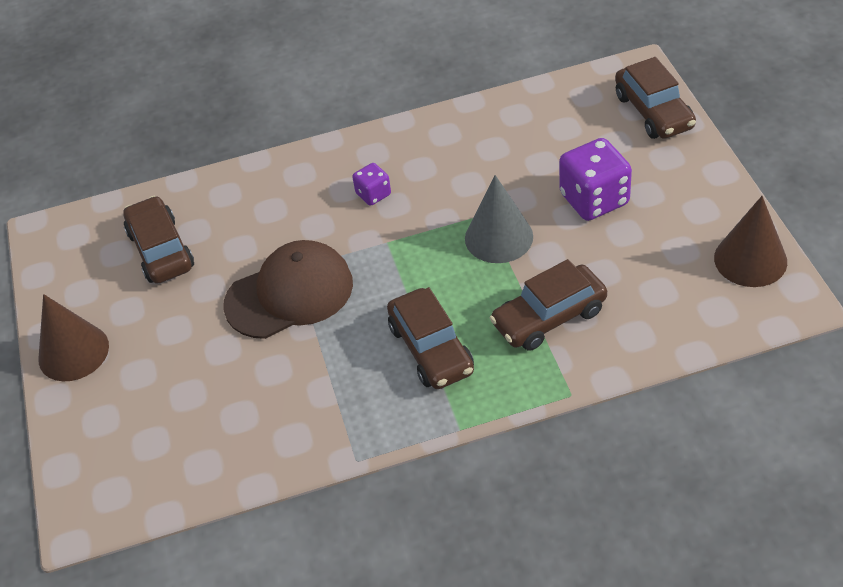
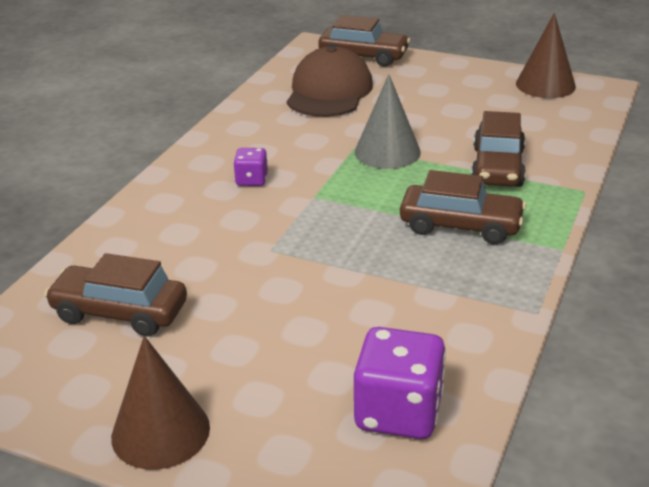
camera: 55 degrees left, 15 degrees down
brown cap [223,240,353,339] -> brown cap moved to [287,46,373,117]
purple dice [559,138,632,221] -> purple dice moved to [354,327,446,439]

